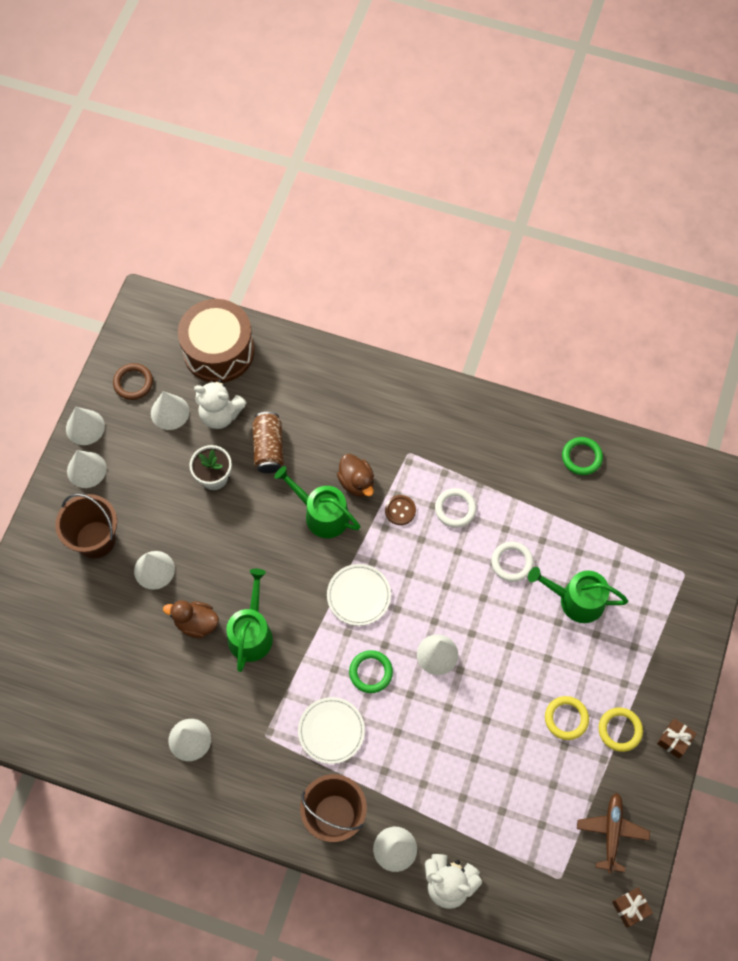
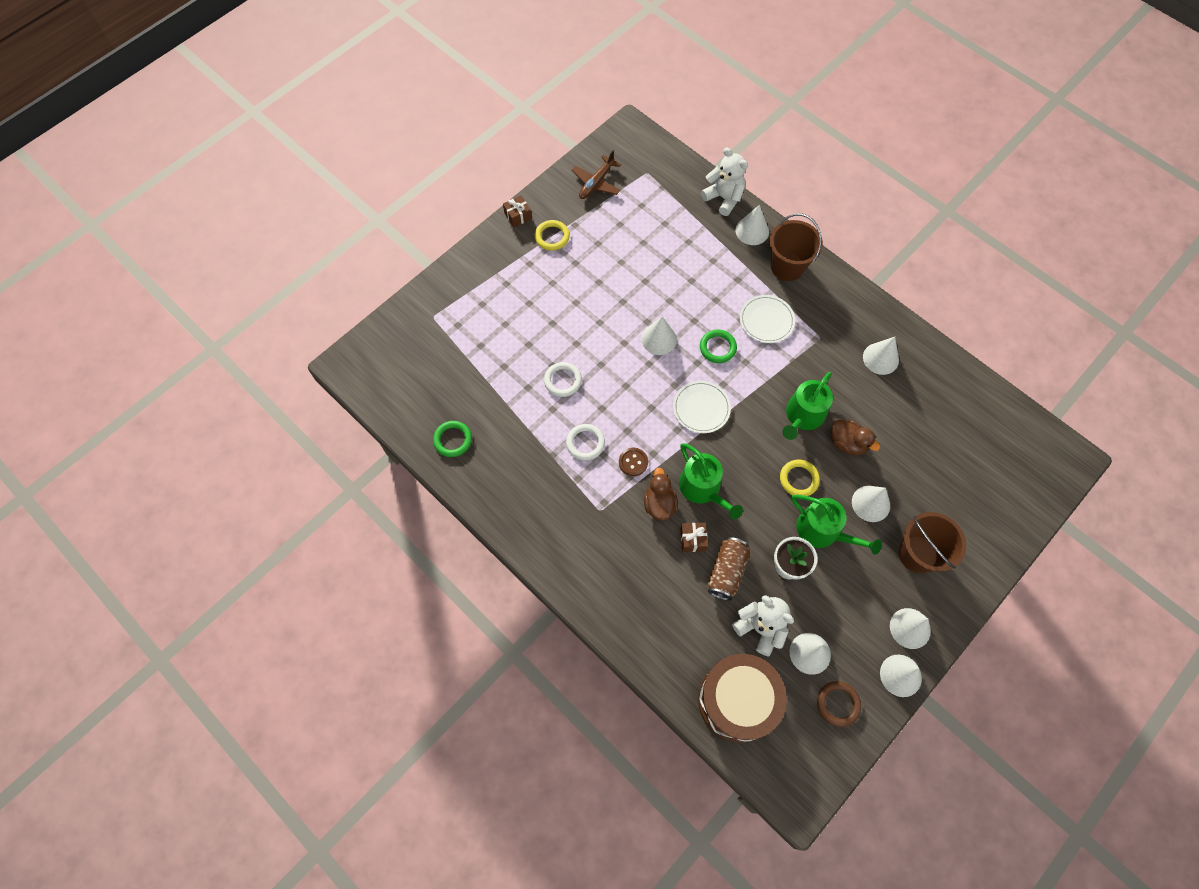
camera: 155 degrees left, 0 degrees up
green watering can [528,567,628,623] -> green watering can moved to [791,495,882,555]
yellow ring [545,696,589,740] -> yellow ring moved to [780,460,820,496]
brown gift [612,888,653,928] -> brown gift moved to [680,523,708,552]

